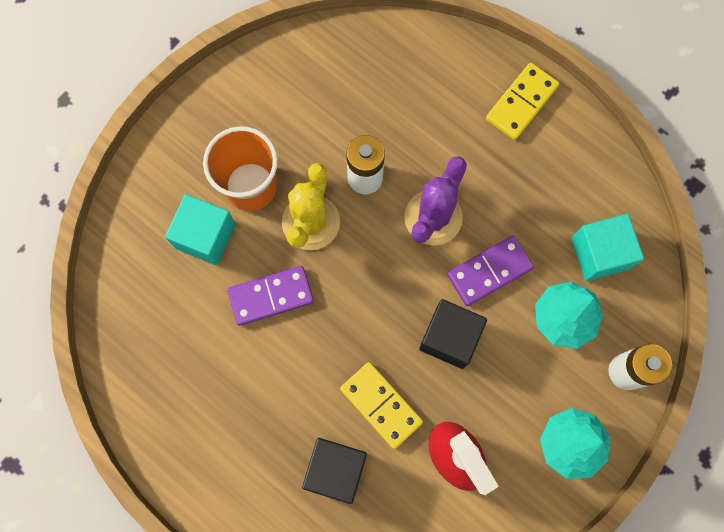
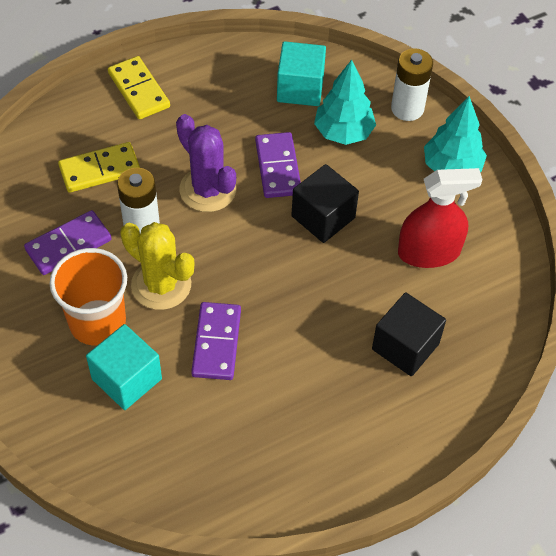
camera: 70 degrees left, 20 degrees down
yellow domino [340,362,423,449] -> yellow domino moved to [58,142,140,193]
none -> purple domino [24,210,112,275]

